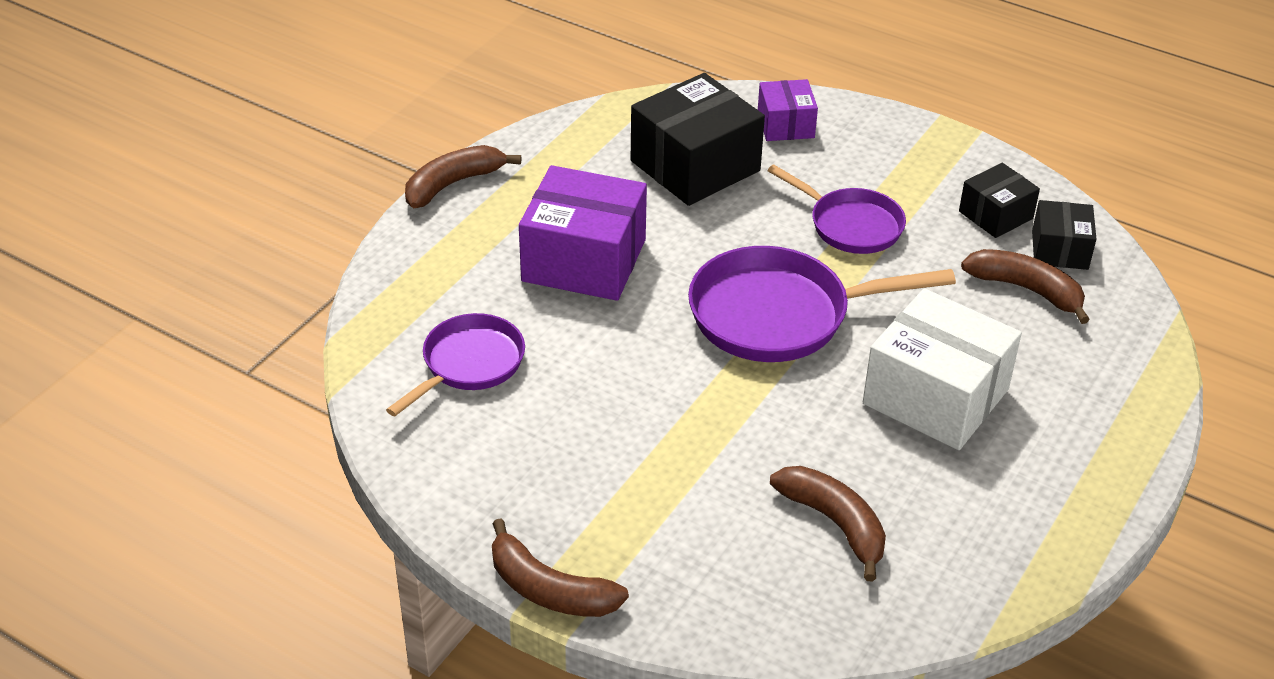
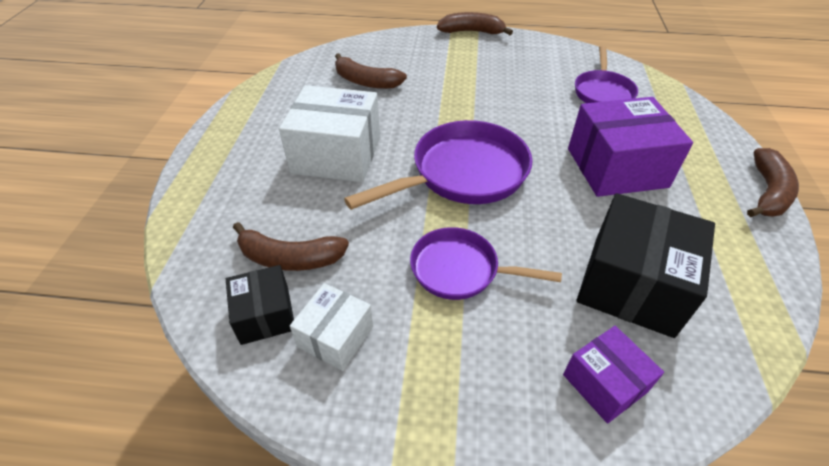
camera: 155 degrees right, 5 degrees up
black box [959,163,1040,238] -> white box [290,283,373,371]

